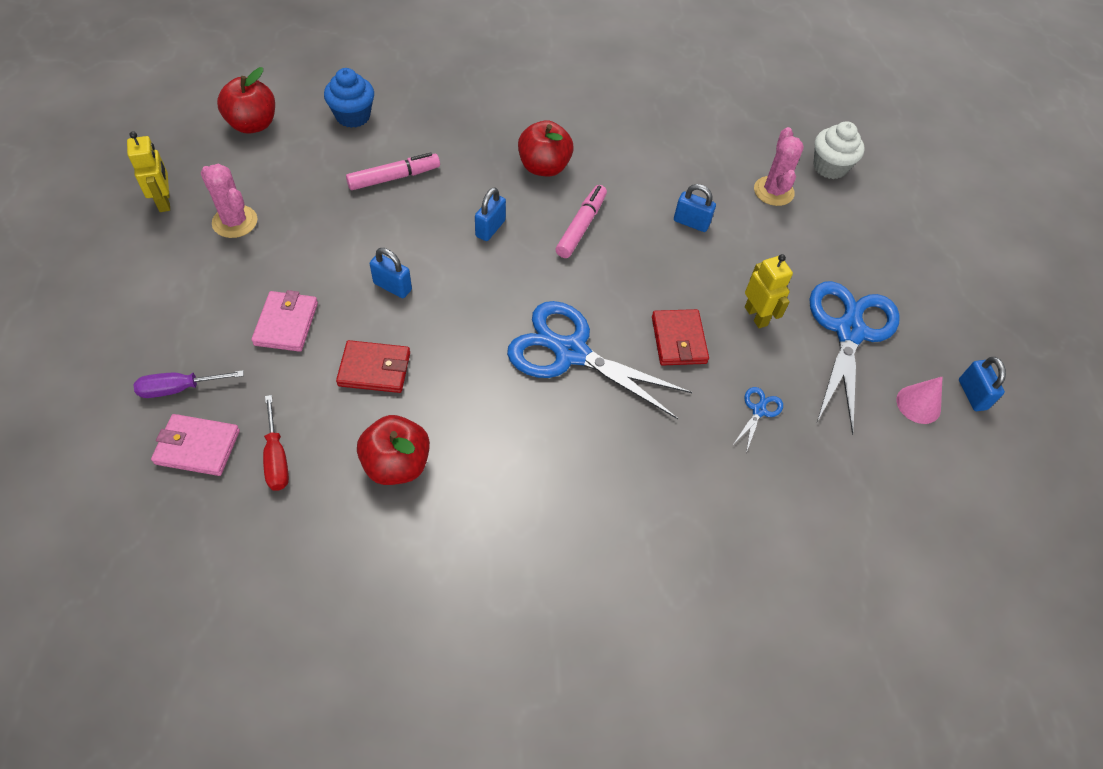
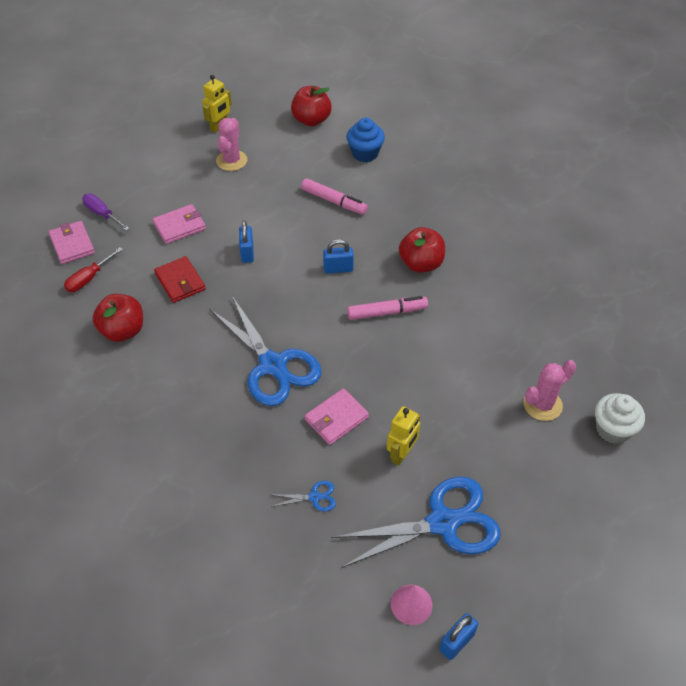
camera: 60 degrees right, 5 degrees down
blue scissors [507,301,692,419] -> blue scissors turned 150 degrees clockwise [209,296,322,406]
red wallet [652,309,709,366] -> pink wallet [305,388,369,445]
blue padlock [674,184,716,232] -> none

